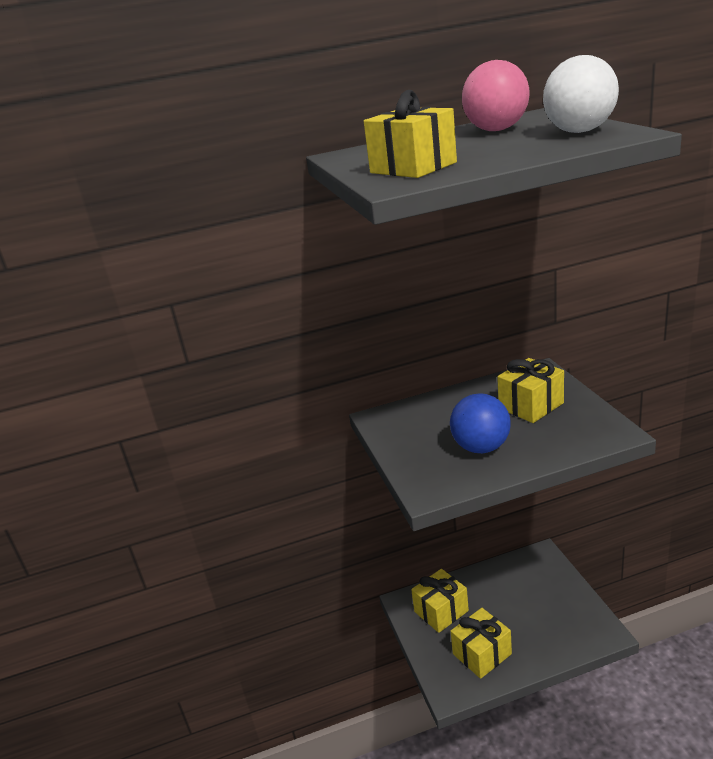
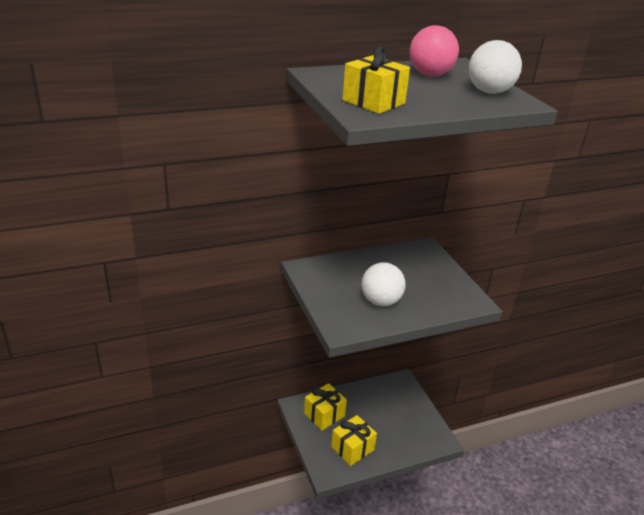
camera: 10 degrees left, 5 degrees up
blue ball [450,393,511,453] -> white ball [361,262,406,306]
yellow gift [497,358,564,423] -> none

